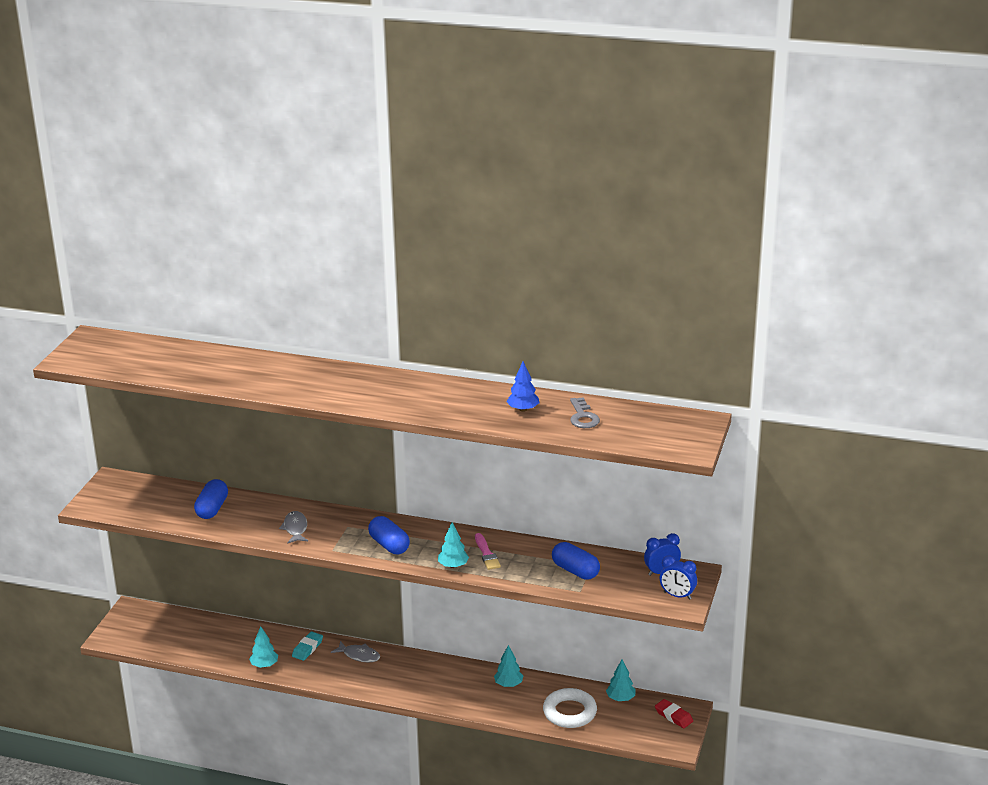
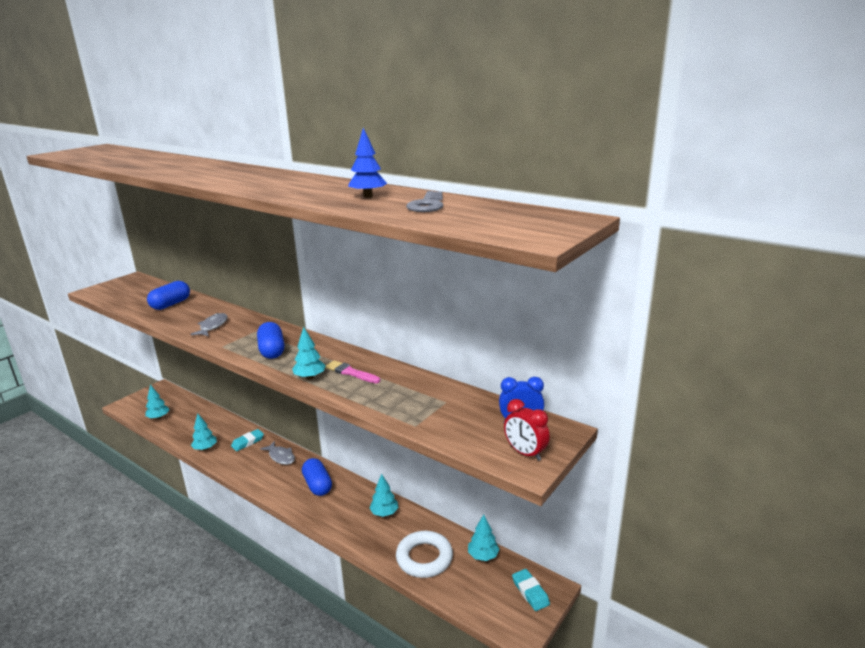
camera: 20 degrees right, 5 degrees down
pink brush [475,533,501,570] -> pink brush turned 120 degrees clockwise [325,360,380,383]
blue capsule [552,542,600,580] -> blue capsule moved to [302,458,332,496]
red eraser [655,699,693,728] -> turquoise eraser [512,569,550,611]
blue clock [660,556,697,600] -> red clock [504,399,550,461]
none -> turquoise tree [145,384,170,419]

